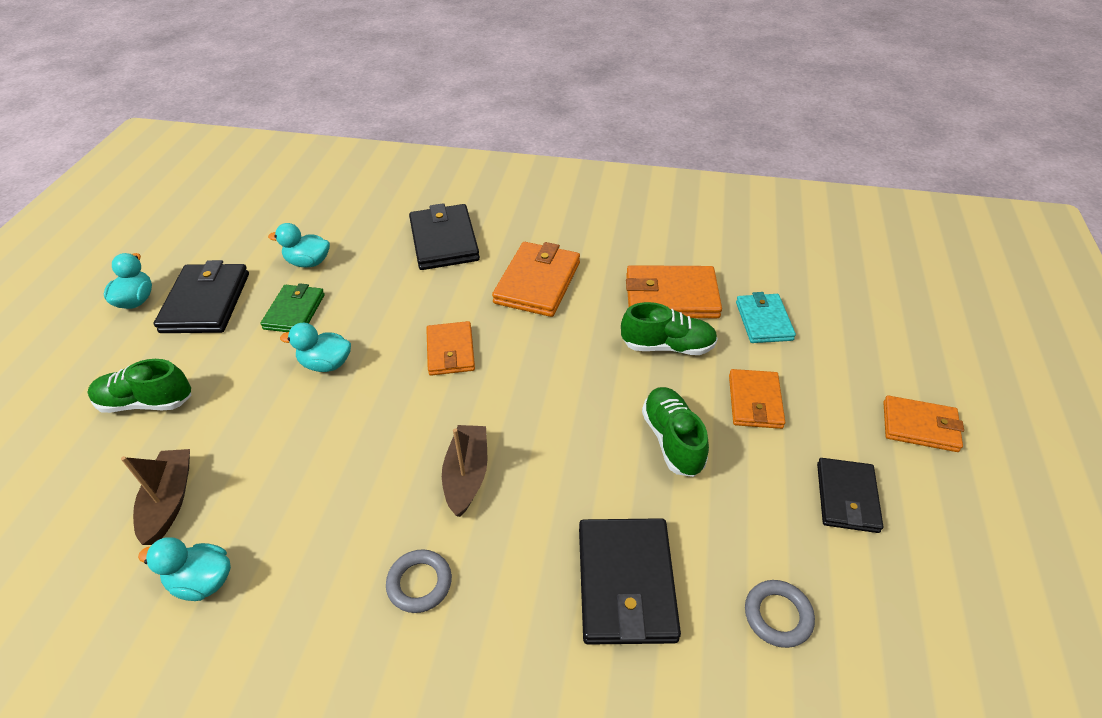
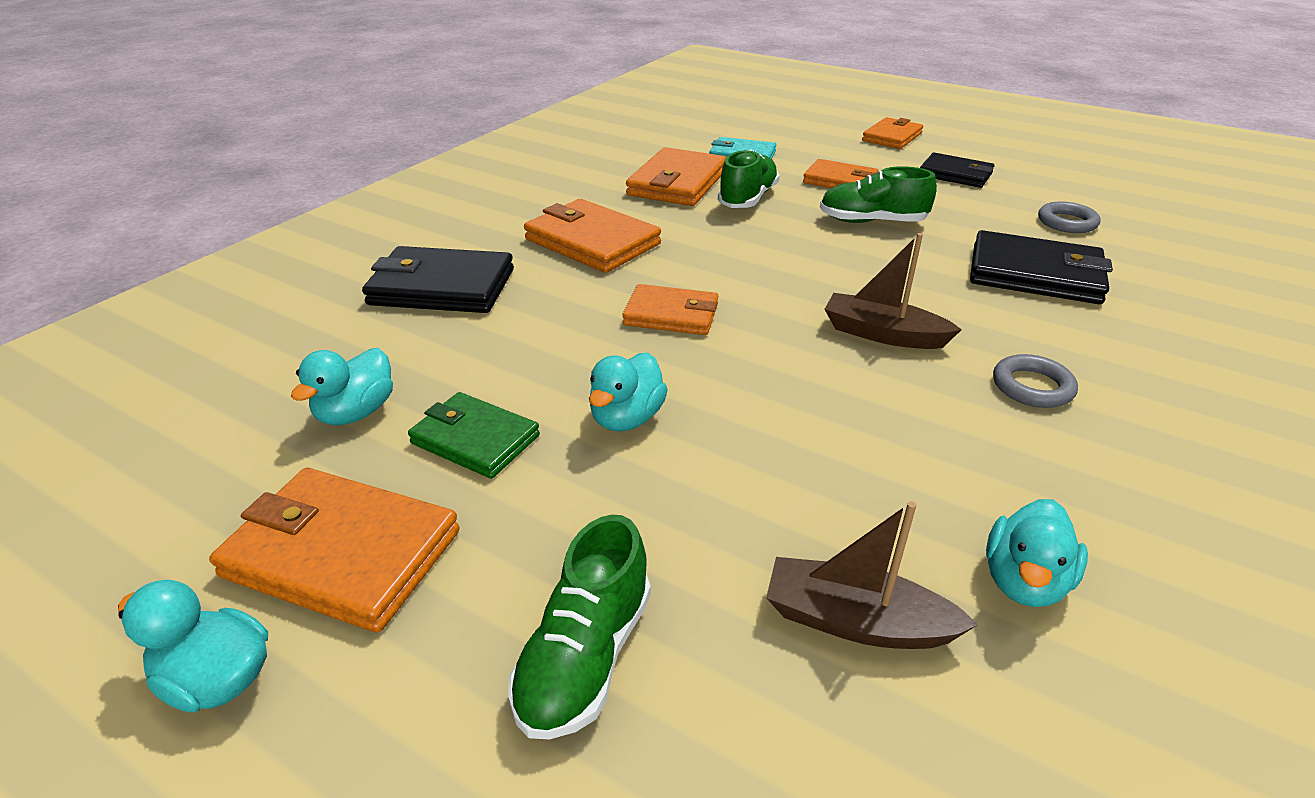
camera: 70 degrees left, 10 degrees down
black wallet [154,260,249,333] -> orange wallet [209,468,459,633]

